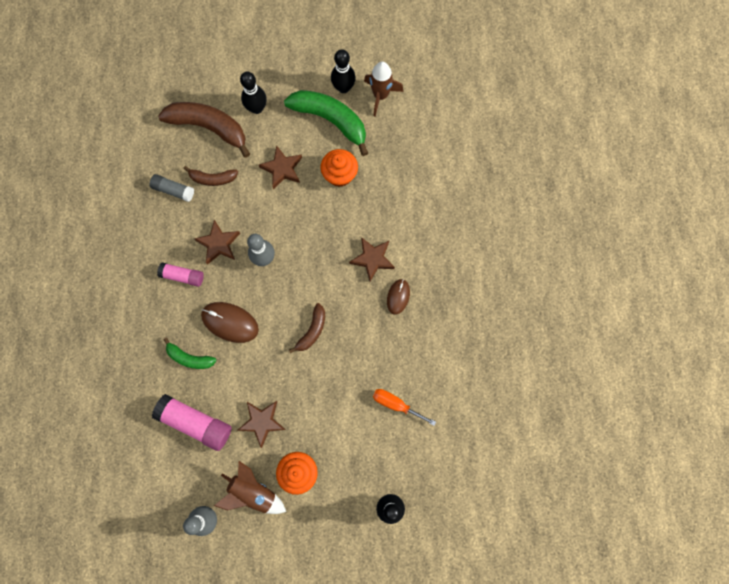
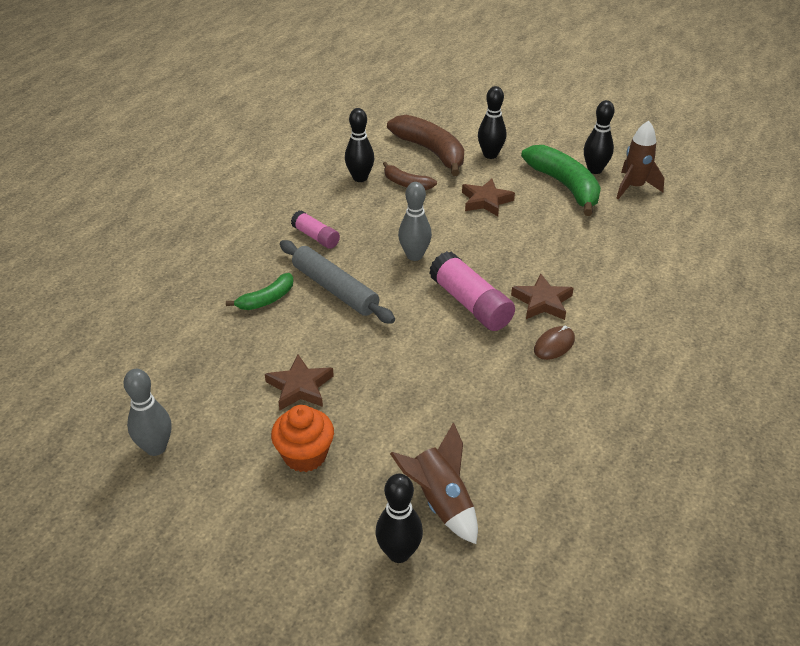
camera: 30 degrees right, 35 degrees down
grey glue stick [149,174,194,202] -> black bowling pin [345,108,374,182]
pink glue stick [152,394,232,451] -> pink glue stick moved to [429,251,515,331]
green banana [163,337,217,369] -> green banana turned 90 degrees counterclockwise [226,273,293,310]
brown star [194,220,240,265] -> none
brown mouse [201,302,259,343] -> grey rolling pin [280,240,395,324]
brown rocket [214,461,286,514] -> brown rocket moved to [390,423,478,544]
brown banana [289,303,325,353] -> none
orange cupcake [321,149,358,187] -> none
orange screwdriver [373,389,436,426] -> none

